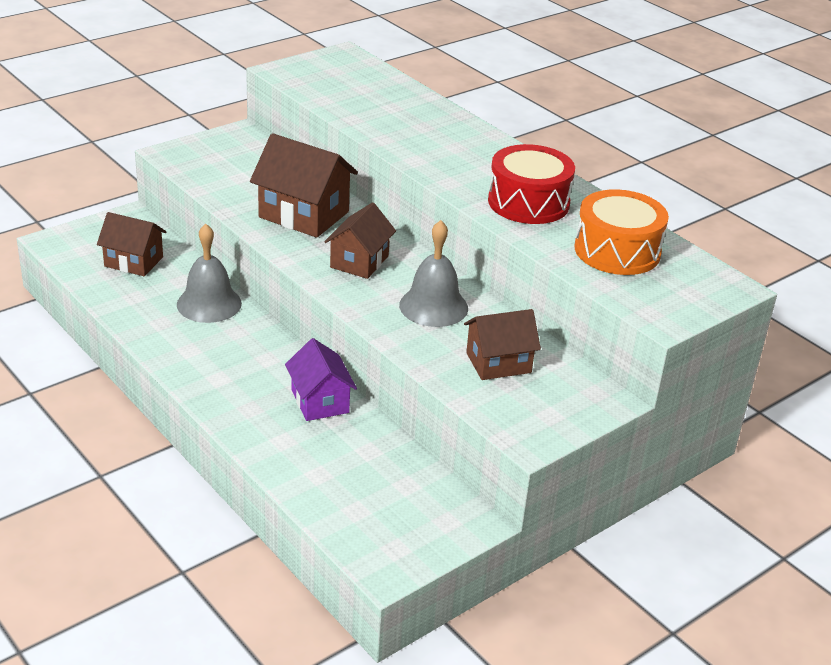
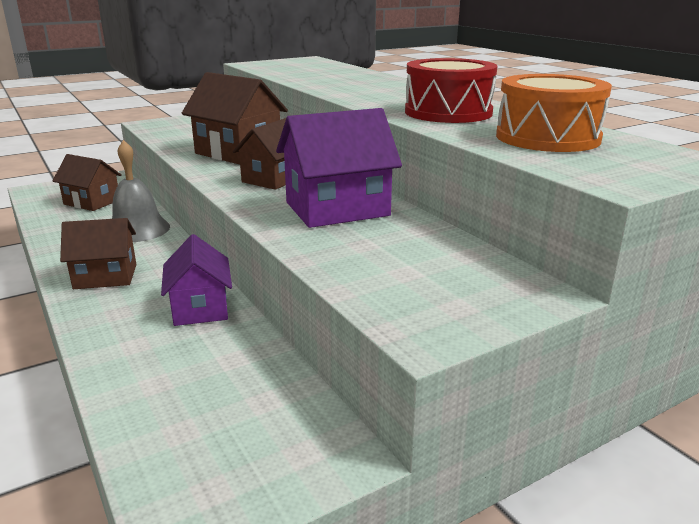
camera: 10 degrees right, 10 degrees down
grey bell [399,220,468,327] -> purple house [276,108,402,228]
brown house [464,309,541,380] -> brown house moved to [60,218,136,289]

